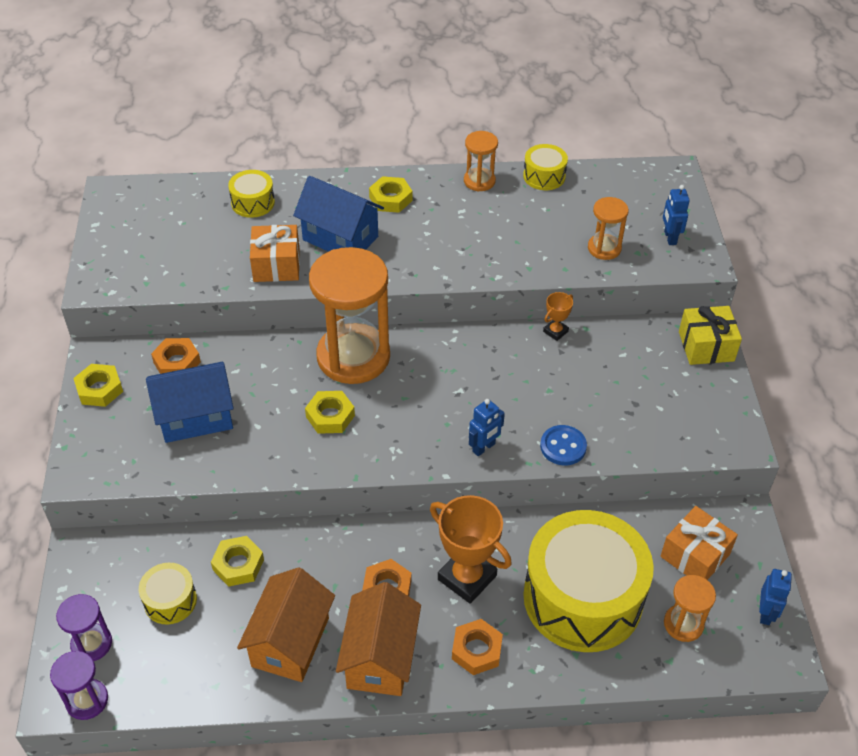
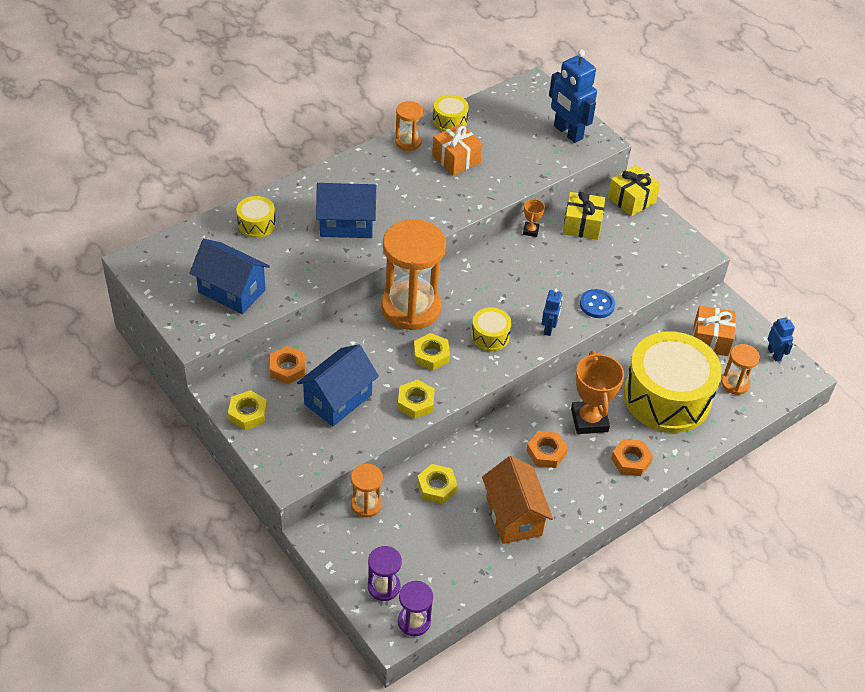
camera: 35 degrees left, 0 degrees up
yellow drum [139,563,197,624] -> yellow drum moved to [471,307,512,351]
orange gift [250,225,300,282] -> orange gift moved to [432,124,483,176]
orange house [336,582,421,696] -> none
yellow nut [369,176,412,213] -> yellow nut moved to [398,380,435,419]
orange trophy [430,495,512,604] -> orange trophy turned 75 degrees clockwise [571,351,624,434]
orange hourglass [588,197,629,260] -> orange hourglass moved to [351,464,383,518]
blue robot [663,185,690,245] -> blue robot [549,49,597,143], size x1.91
none -> blue house [190,239,270,314]
none -> yellow gift [563,192,605,240]

